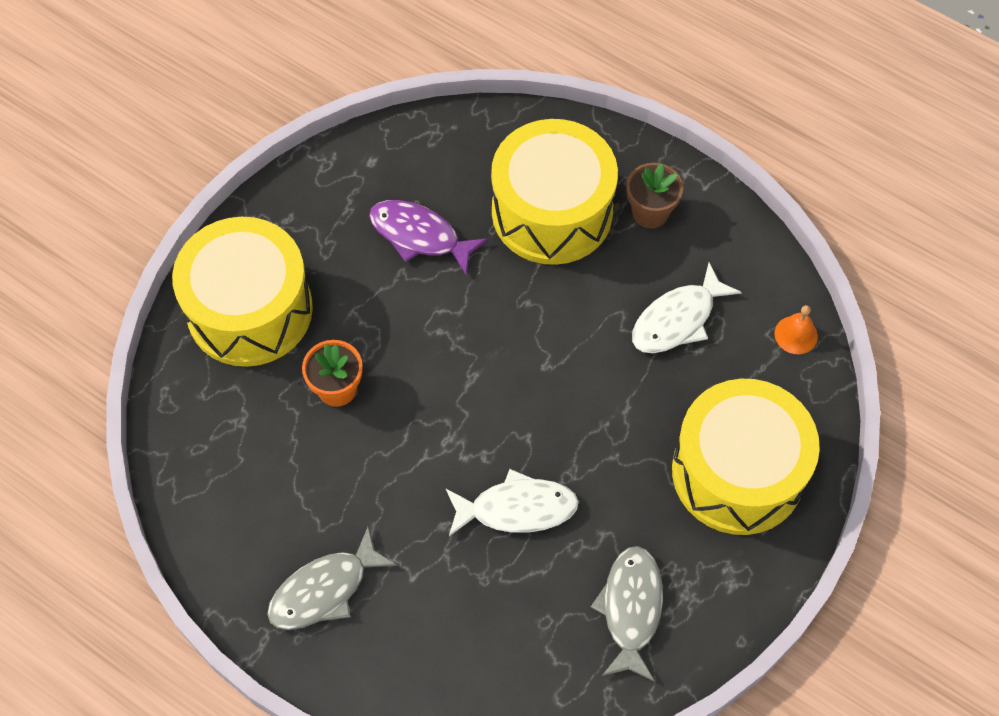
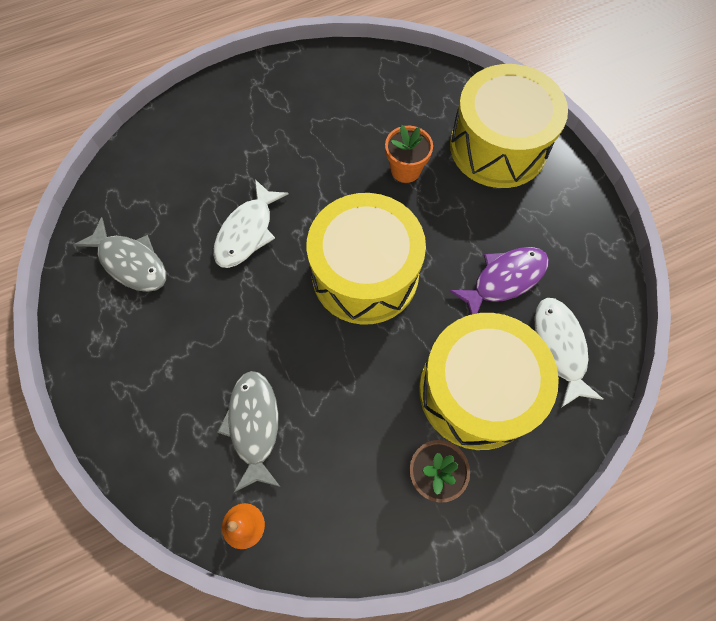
camera: 120 degrees right, 5 degrees up
grey fish [267,527,397,630] -> grey fish moved to [217,371,280,492]
white fish [632,263,742,353] -> white fish moved to [534,298,603,408]
yellow drum [672,379,820,535] -> yellow drum moved to [307,193,426,325]

